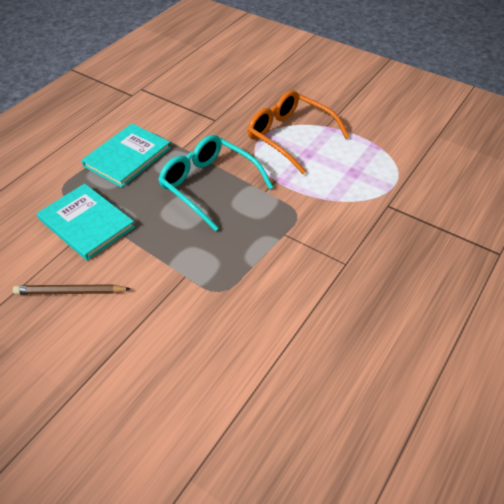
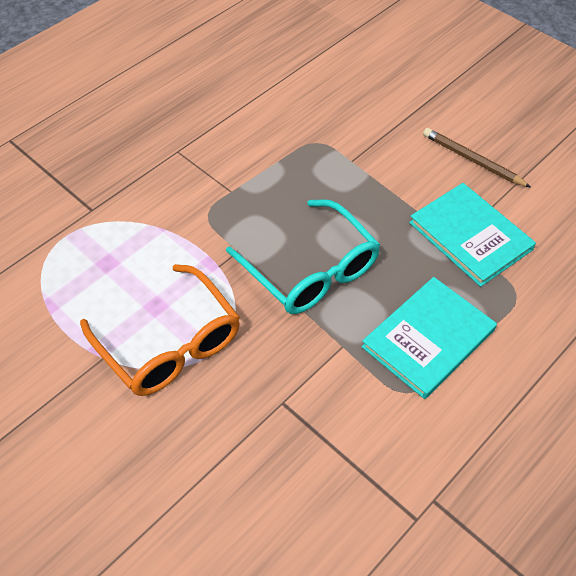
camera: 170 degrees left, 5 degrees up
brown pencil [13,284,131,294] -> brown pencil turned 150 degrees counterclockwise [423,128,531,187]

